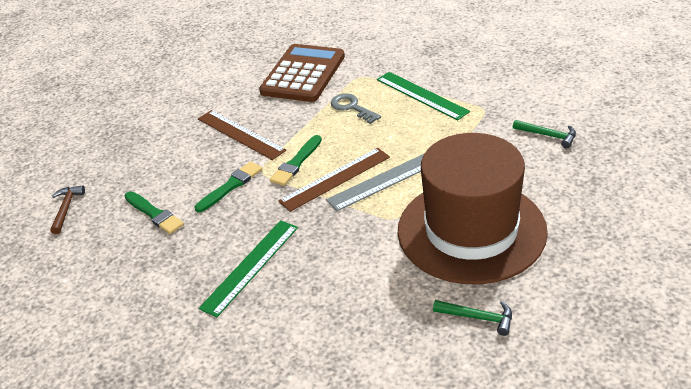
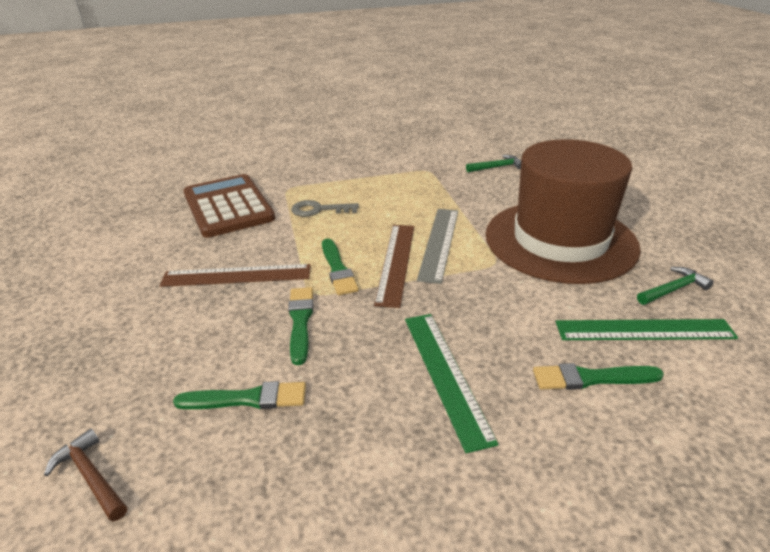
camera: 50 degrees left, 5 degrees down
green ruler [377,72,470,120] -> green ruler moved to [555,319,738,340]
none -> green brush [533,363,664,390]

